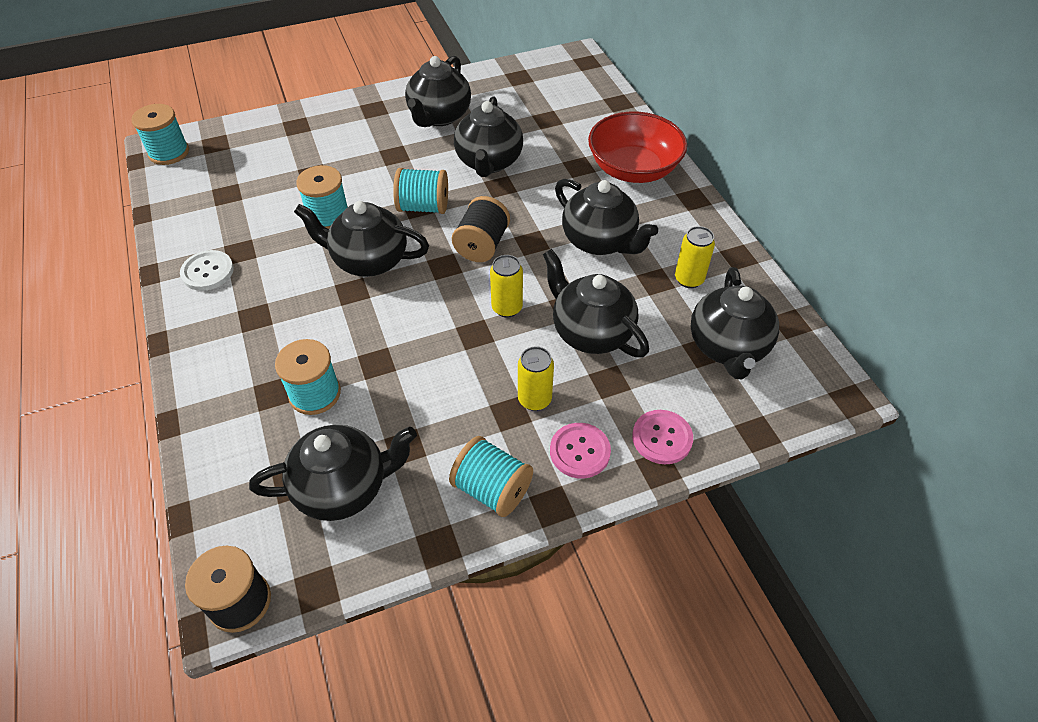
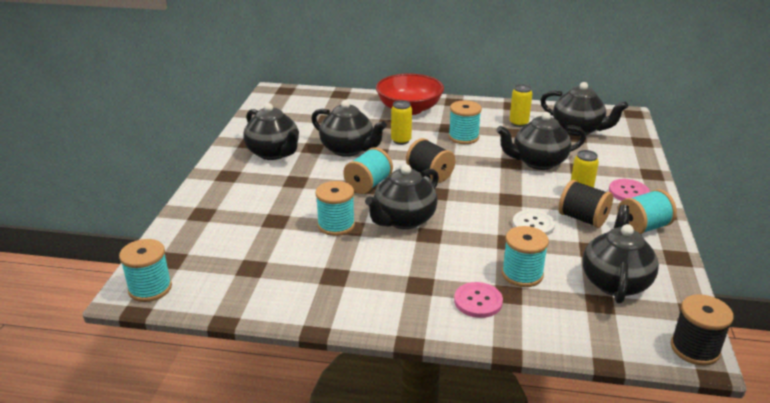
camera: 60 degrees left, 20 degrees down
white button [180,250,234,291] -> white button moved to [512,210,555,235]
yellow can [490,255,523,317] -> yellow can moved to [391,100,412,145]
black teapot [555,179,658,255] -> turquoise spool [449,100,482,144]
pink button [632,410,693,464] -> pink button moved to [454,282,503,318]
none -> black spool [558,180,613,228]

